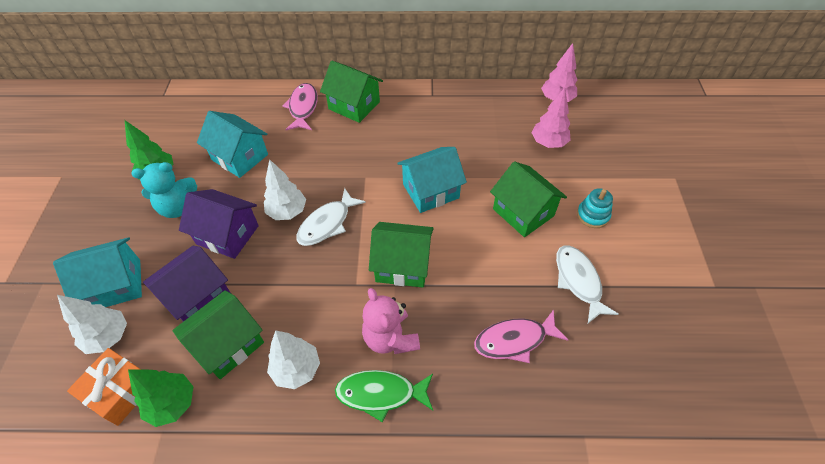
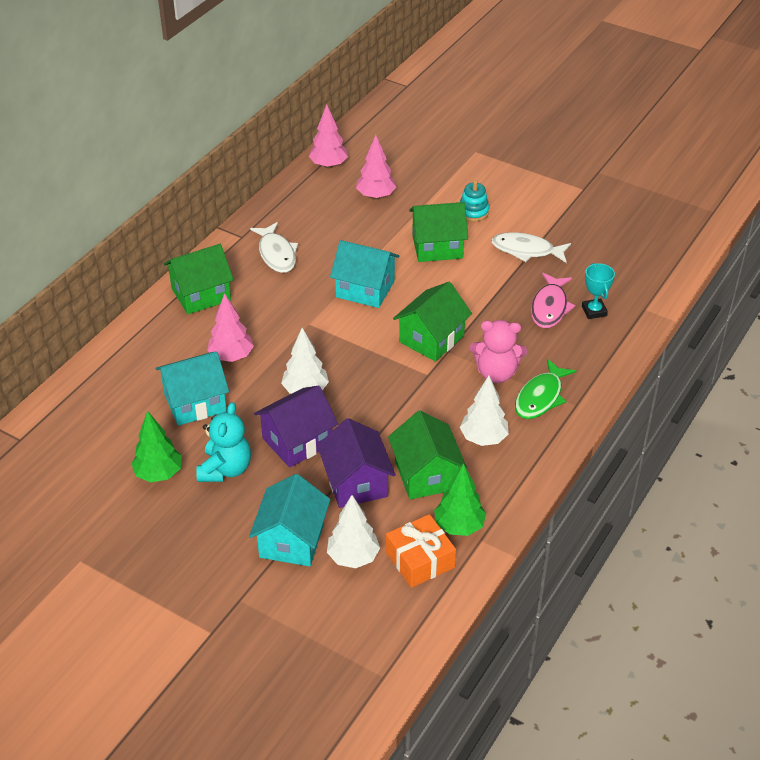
camera: 60 degrees left, 10 degrees down
pink fish [282,83,318,130] -> none
white fish [296,188,366,246] -> white fish moved to [250,222,298,273]
turquoise house [397,147,467,213] -> turquoise house turned 75 degrees counterclockwise [330,240,400,308]
none -> pink tree [207,293,254,362]
none -> turquoise trophy [582,263,615,319]

